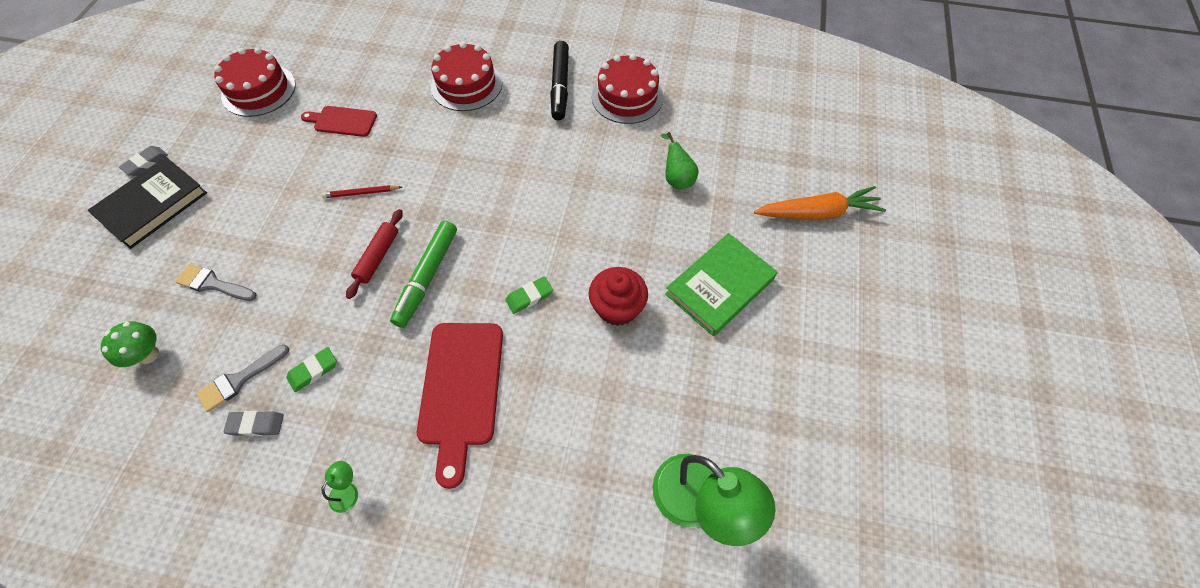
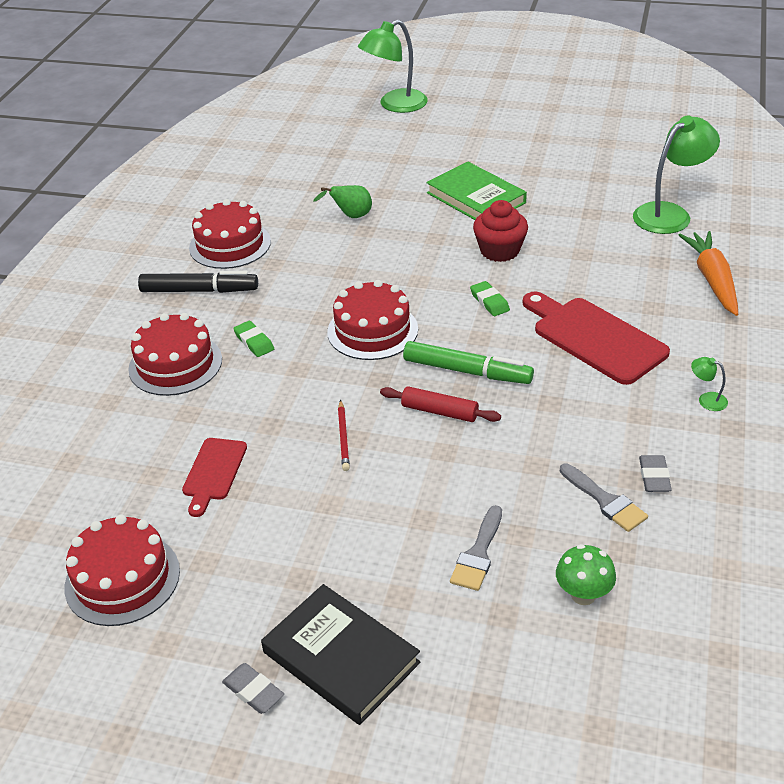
camera: 85 degrees left, 20 degrees down
green eraser [287,347,337,392] -> green eraser moved to [233,321,274,357]
red cutting board [417,323,503,489] -> red cutting board turned 135 degrees counterclockwise [523,291,670,385]
orange carrot [754,186,886,220] -> orange carrot moved to [679,231,738,316]
none -> red cake [327,280,418,360]
none -> green lamp [358,20,428,113]

